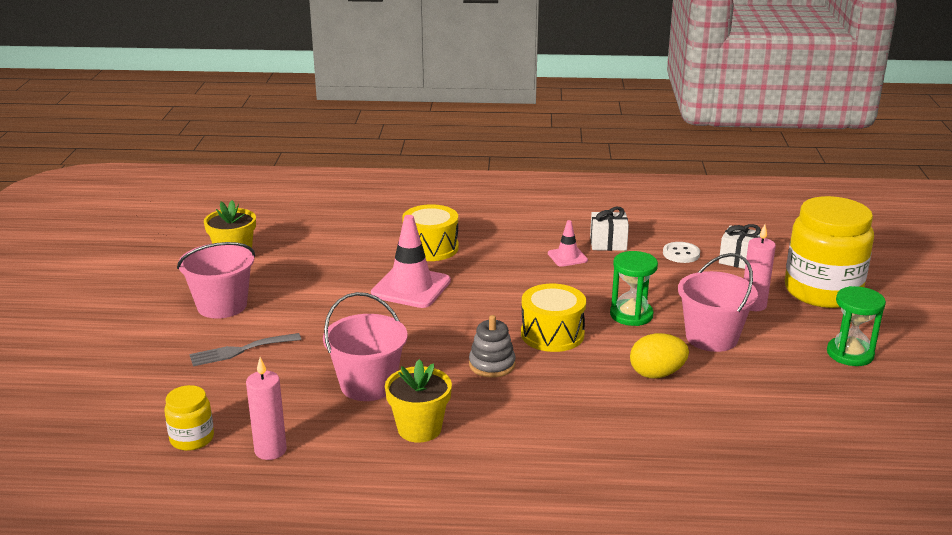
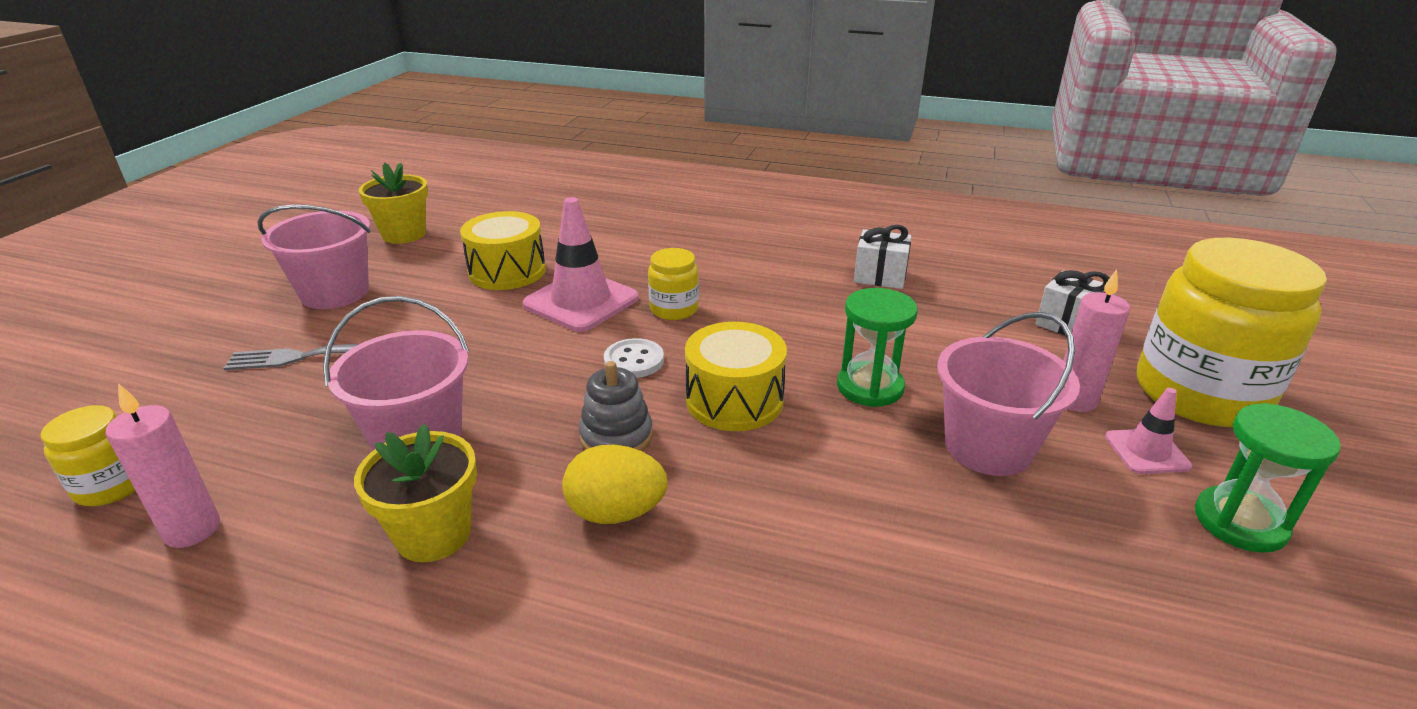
camera: 15 degrees right, 5 degrees up
yellow drum [402,204,459,261] -> yellow drum moved to [460,211,546,290]
pink traffic cone [548,220,588,267] -> pink traffic cone moved to [1105,388,1192,474]
yellow egg [630,333,689,379] -> yellow egg moved to [562,445,668,524]
white button [663,242,700,263] -> white button moved to [604,338,664,378]
none -> yellow jar [648,248,699,320]

